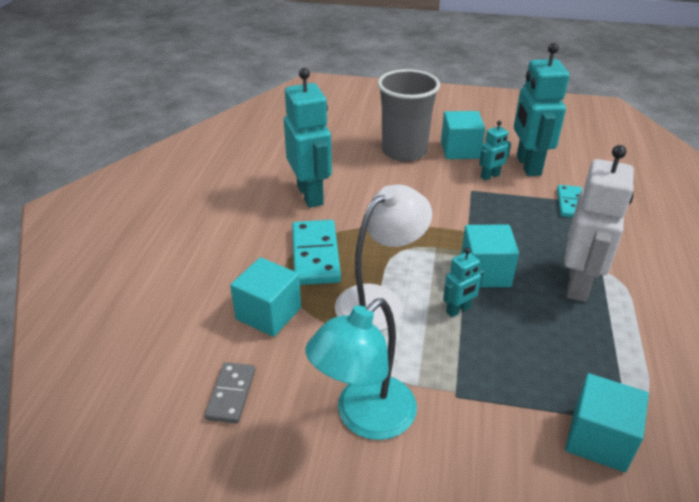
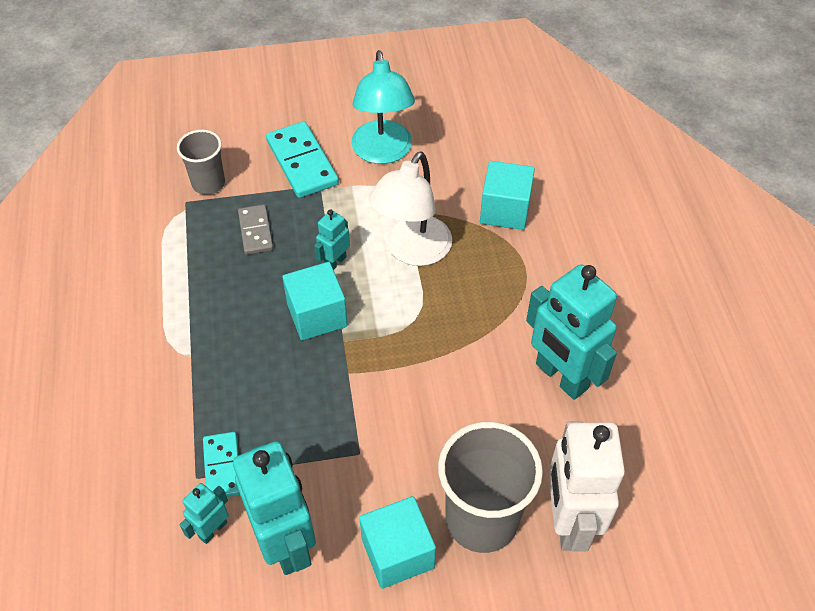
camera: 160 degrees right, 15 degrees up
grey domino [205,362,255,423] -> grey domino moved to [238,204,273,255]
turquoise domino [292,220,341,285] -> turquoise domino moved to [266,121,339,198]
turquoise lamp [305,298,417,440] -> turquoise lamp turned 150 degrees clockwise [352,50,415,164]
turquoise robot [479,120,511,181] -> turquoise robot moved to [179,483,229,544]
white robot [565,145,634,302] -> white robot moved to [548,422,625,552]
turquoise cube [565,373,649,472] -> grey cup [177,130,225,195]

